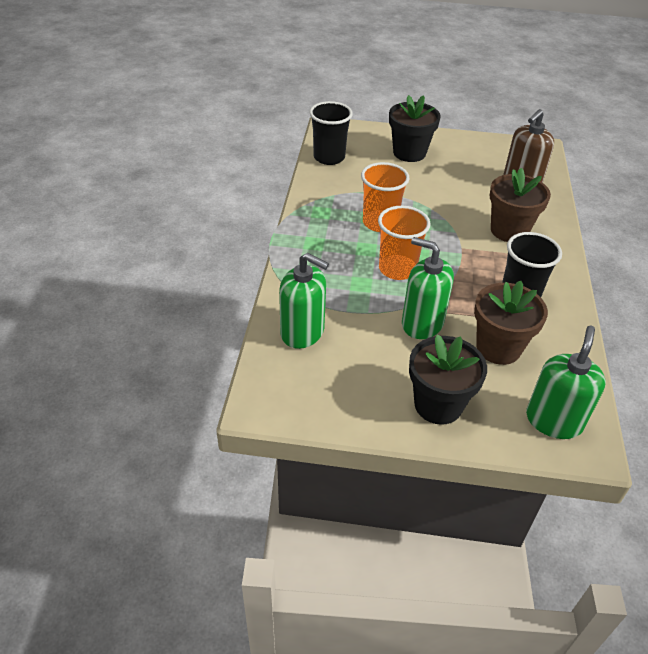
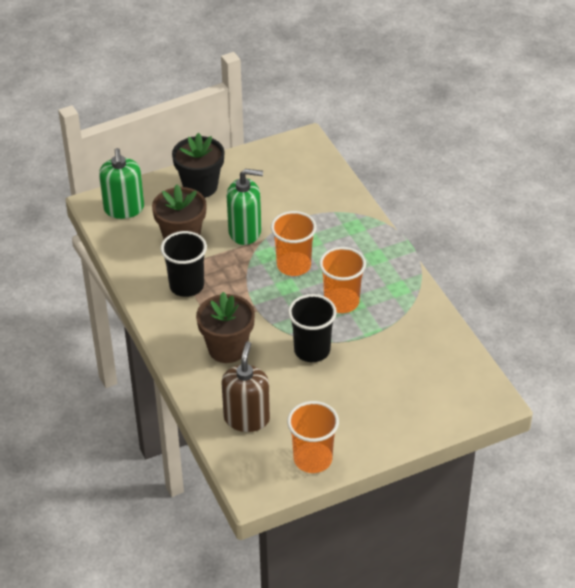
camera: 150 degrees right, 0 degrees up
green soap dispenser [279,253,329,349] -> none
black cup [309,101,353,165] -> black cup moved to [288,294,337,362]
black flower pot [389,95,441,162] -> none
none -> orange cup [287,401,339,473]

